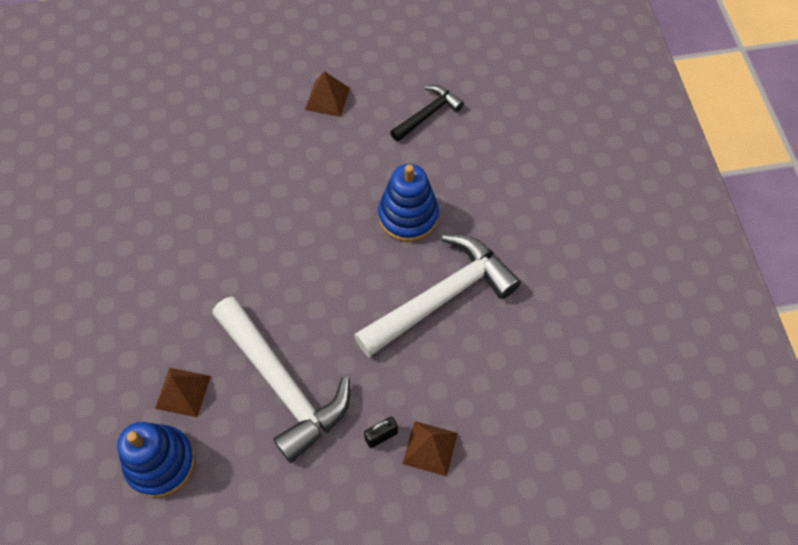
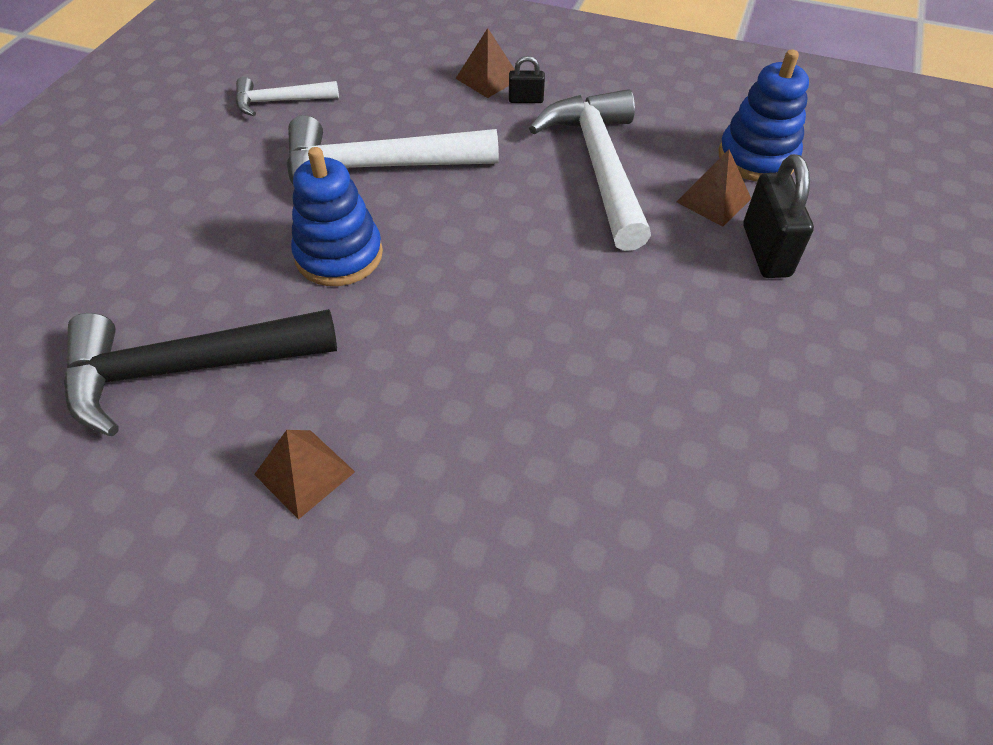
camera: 150 degrees left, 10 degrees down
black hammer [390,85,464,142] -> black hammer [64,309,337,436], size x1.90
none -> white hammer [236,77,339,116]
none -> black padlock [743,154,814,278]

